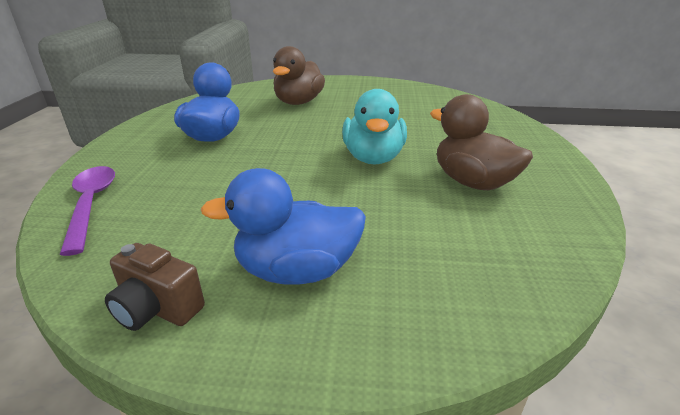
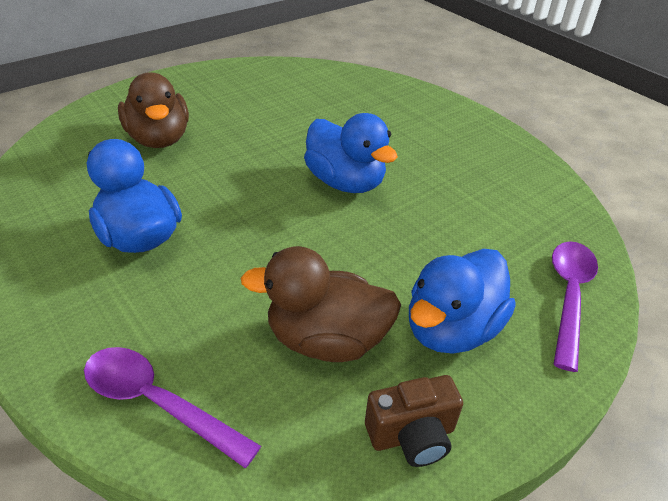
camera: 45 degrees left, 10 degrees up
turquoise duck [342,89,407,165] -> blue duck [304,113,398,193]
brown duck [430,94,533,190] -> brown duck moved to [241,246,401,362]
none -> purple spoon [552,241,598,372]

